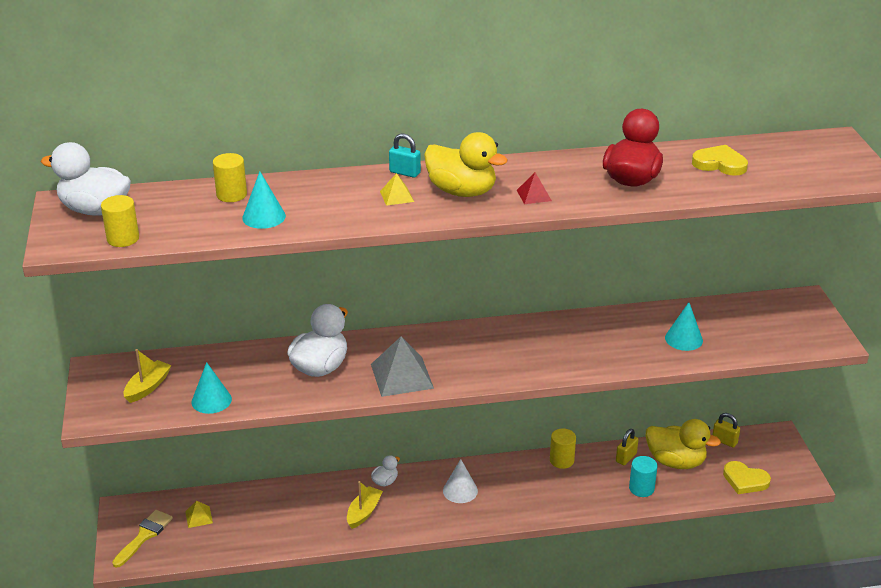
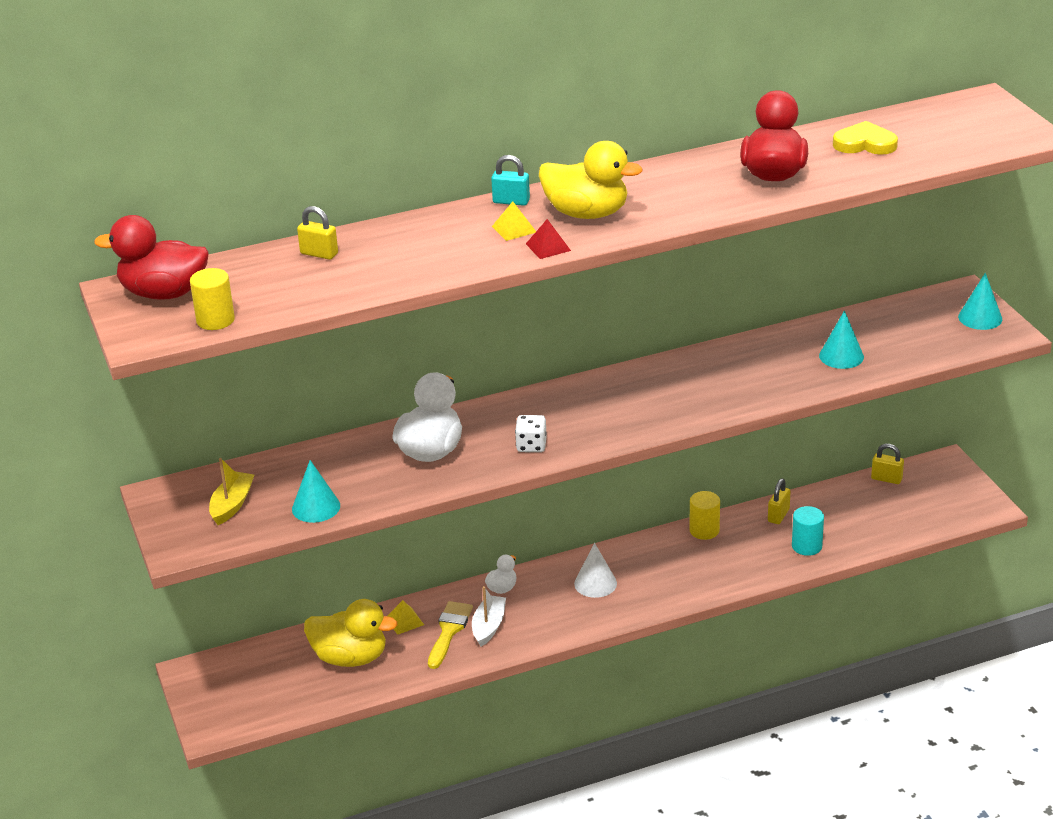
camera: 10 degrees left, 0 degrees up
white duck [41,142,131,216] -> red duck [94,215,208,300]
yellow brush [112,510,173,568] -> yellow brush moved to [428,601,473,669]
yellow pyramid [185,500,213,528] -> yellow pyramid moved to [387,600,424,635]
yellow cylinder [213,153,247,202] -> yellow padlock [297,206,338,260]
turquoise cone [242,171,286,229] -> turquoise cone moved to [958,273,1002,330]
yellow boat [347,481,383,529] -> white boat [472,586,506,647]
grey pyramid [371,336,434,397] -> white dice [515,415,547,452]
red pyramid [517,172,552,204] -> red pyramid moved to [526,219,571,259]
yellow duck [646,419,721,469] -> yellow duck moved to [304,599,398,667]
yellow heart [723,461,771,494] -> none

